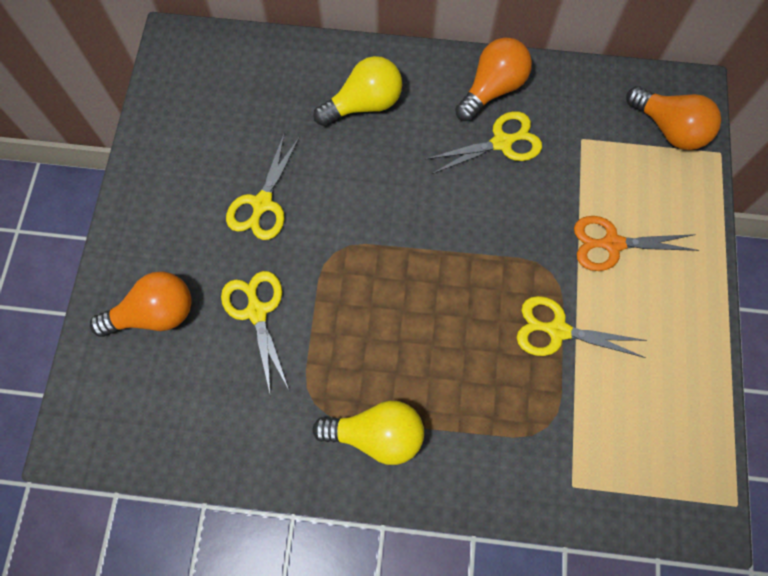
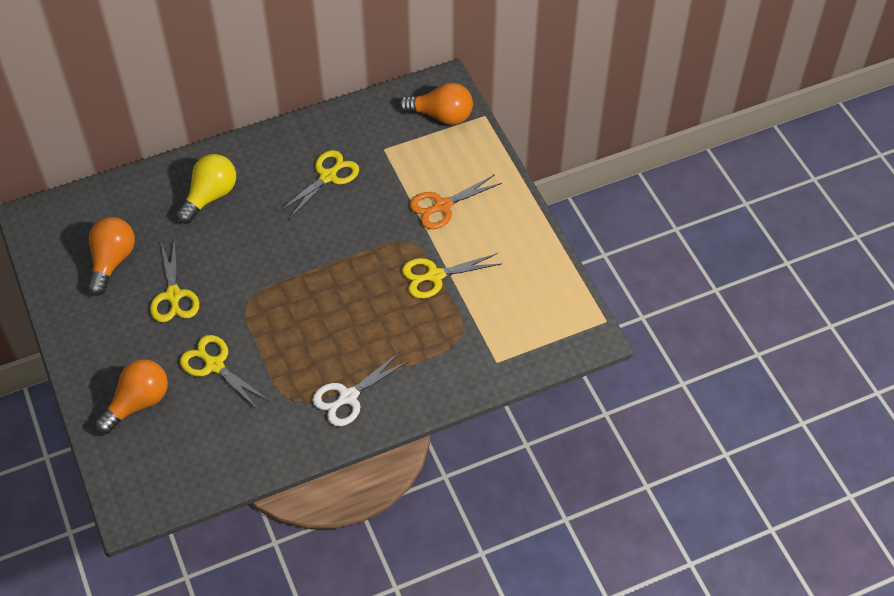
camera: 30 degrees left, 15 degrees down
yellow light bulb [312,400,424,465] -> white scissors [312,352,409,426]
orange light bulb [455,37,532,121] -> orange light bulb moved to [88,217,135,296]

